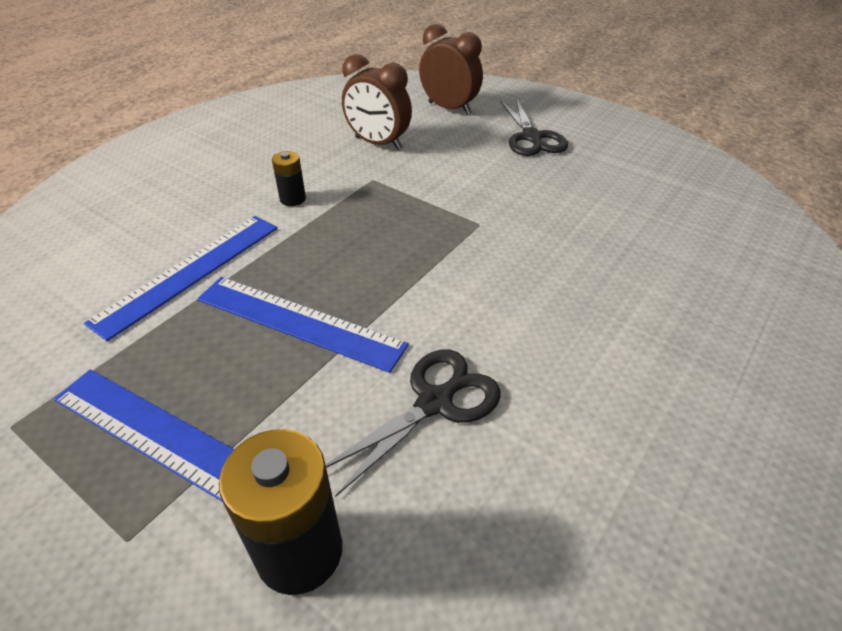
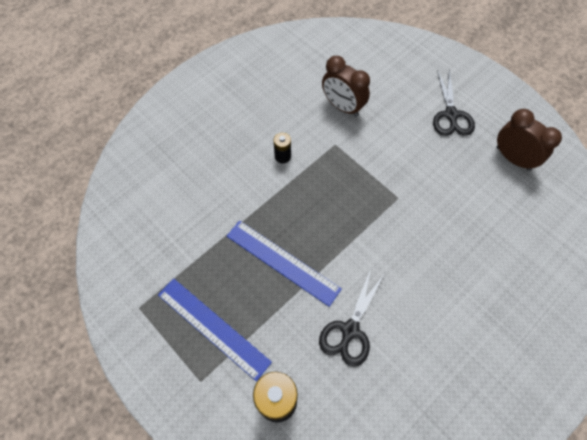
camera: 10 degrees right, 20 degrees up
blue ruler [84,216,277,341] -> none
black scissors [326,350,501,497] -> black scissors turned 150 degrees clockwise [319,269,385,367]
brown clock [419,24,483,115] -> brown clock moved to [497,109,562,171]

